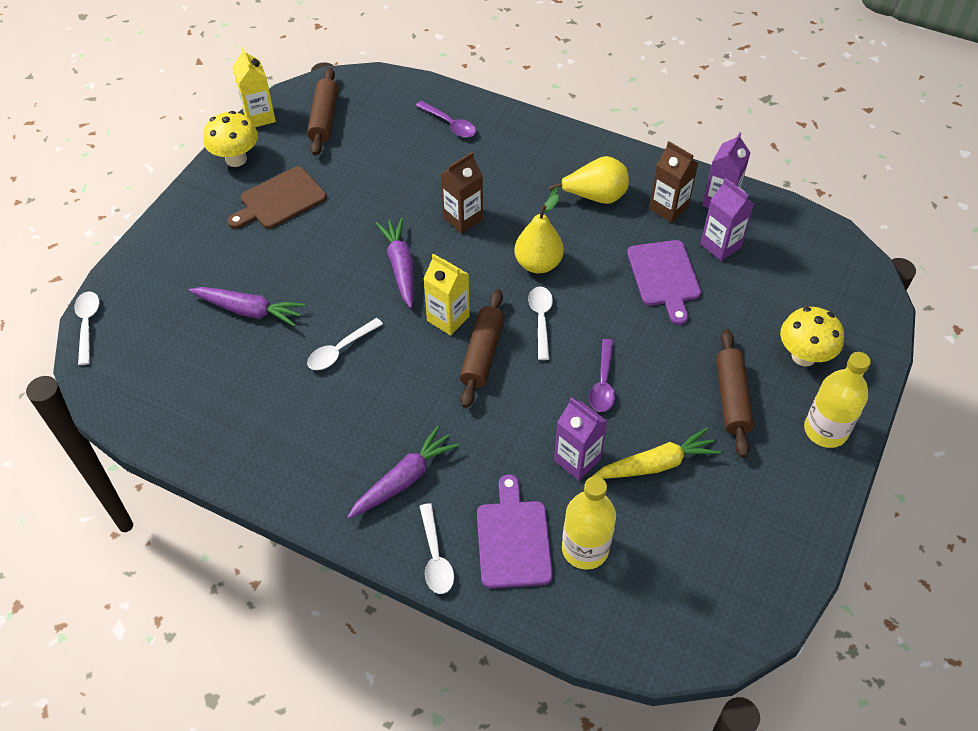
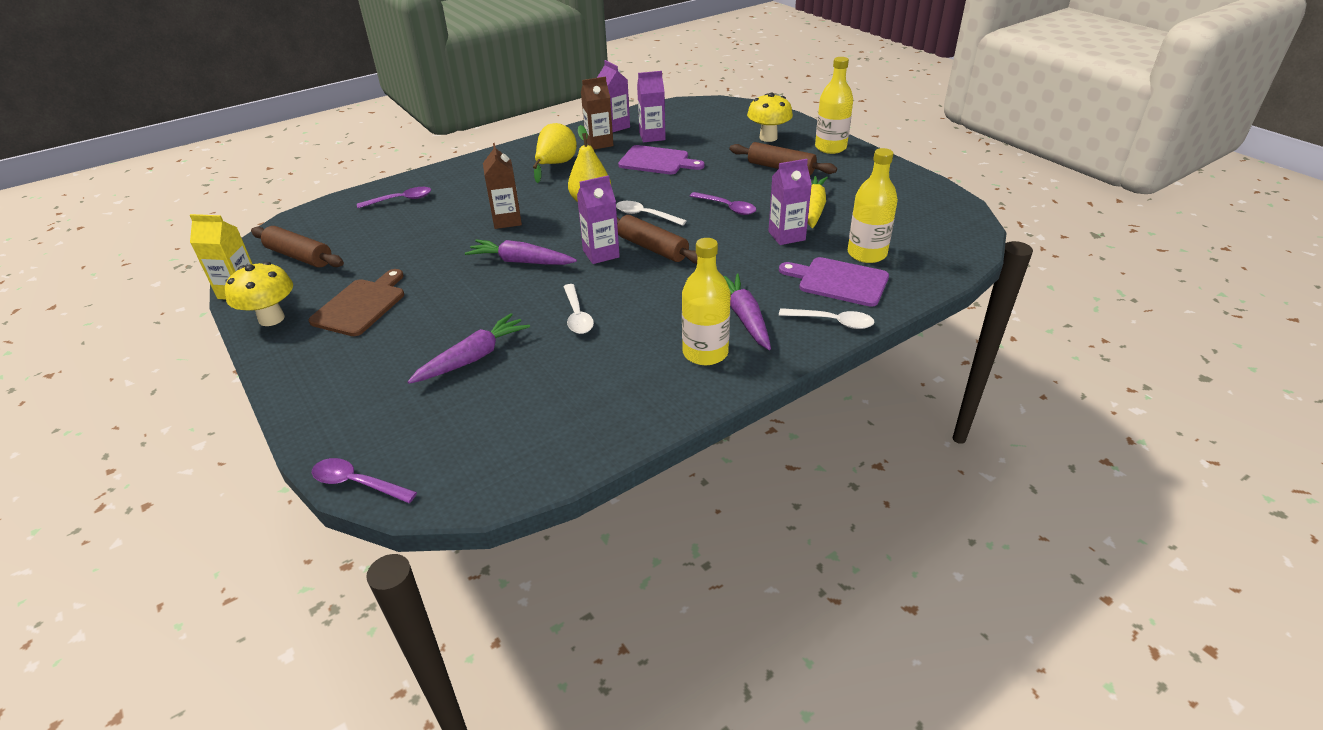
camera: 60 degrees left, 15 degrees down
white spoon [74,292,99,365] -> purple spoon [312,458,417,503]
brown cutting board [227,166,327,229] -> brown cutting board turned 150 degrees counterclockwise [308,269,404,336]
yellow carton [423,254,470,335] -> purple carton [577,175,620,264]
none -> yellow bottle [682,238,731,365]

